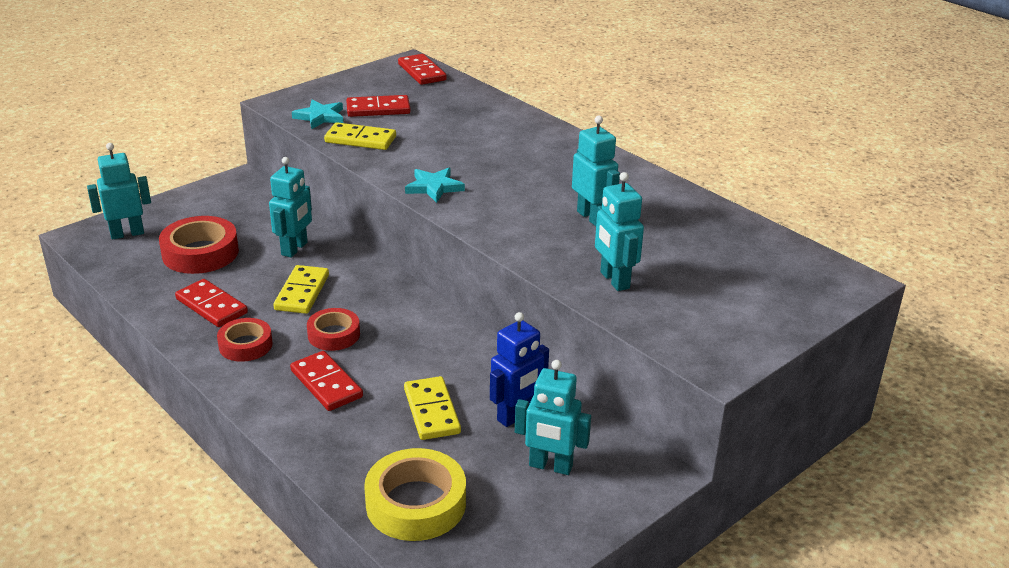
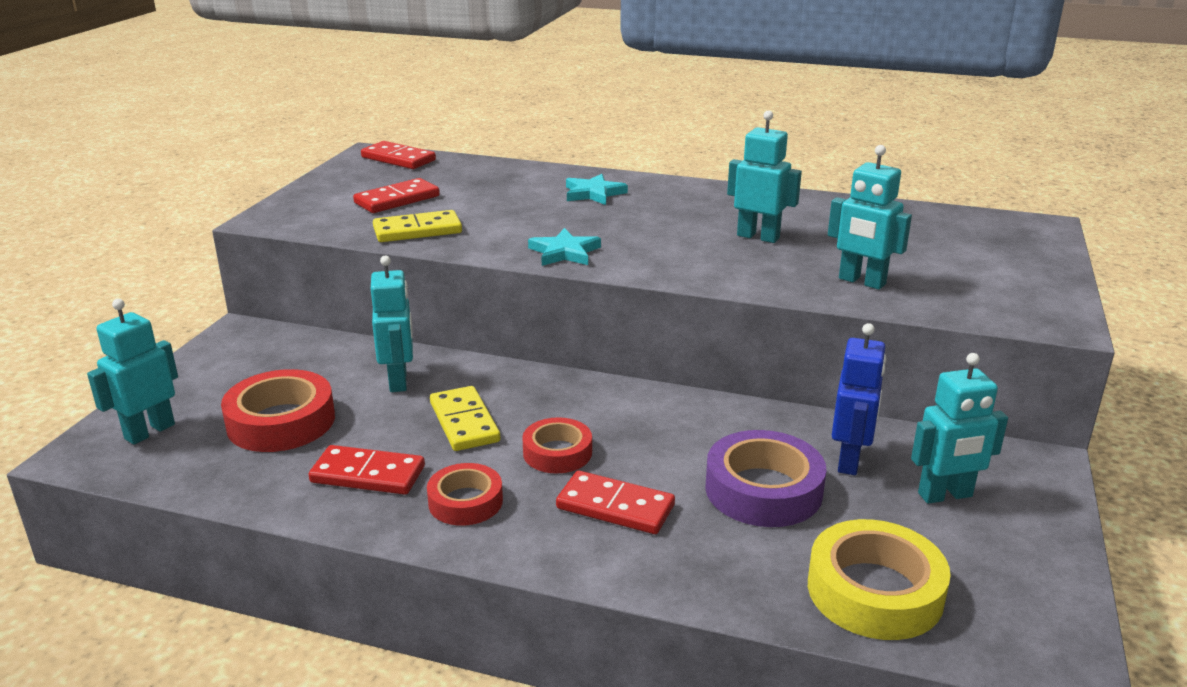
camera: 30 degrees left, 5 degrees down
turquoise star [292,100,343,129] -> turquoise star moved to [566,174,628,205]
yellow domino [404,376,461,440] -> purple tape [705,430,826,527]

